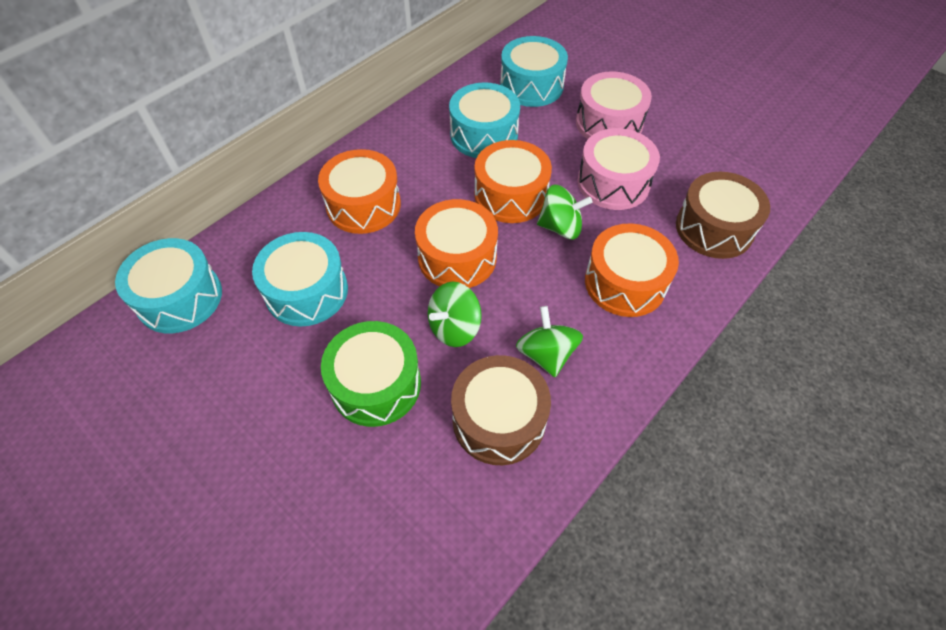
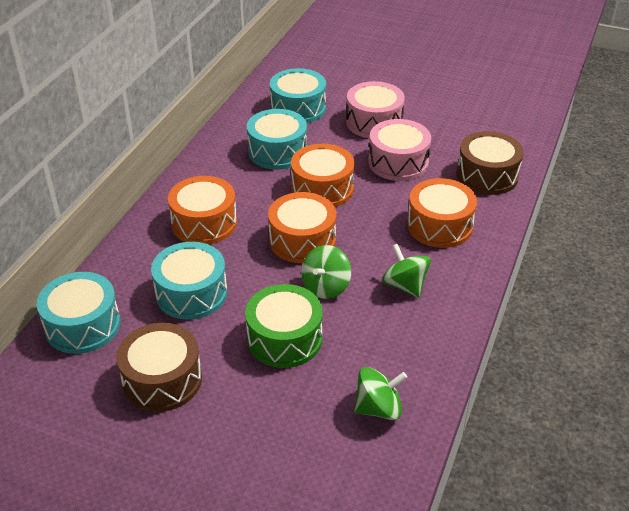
camera: 20 degrees left, 15 degrees down
brown drum [451,355,551,465] -> brown drum moved to [116,323,202,412]
green spinning top [537,185,592,239] -> green spinning top moved to [354,367,407,420]

